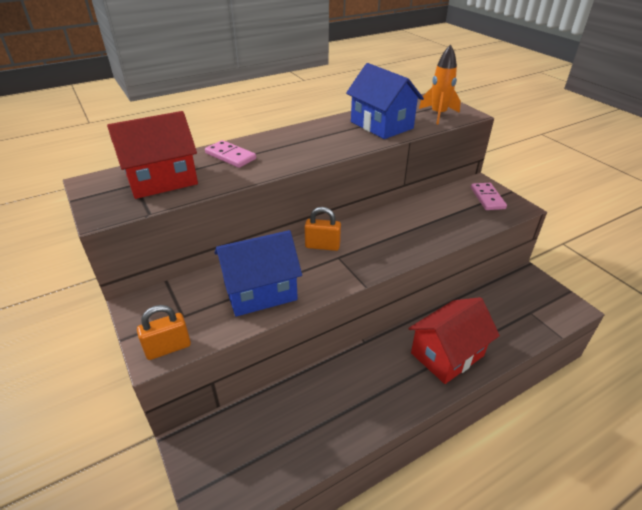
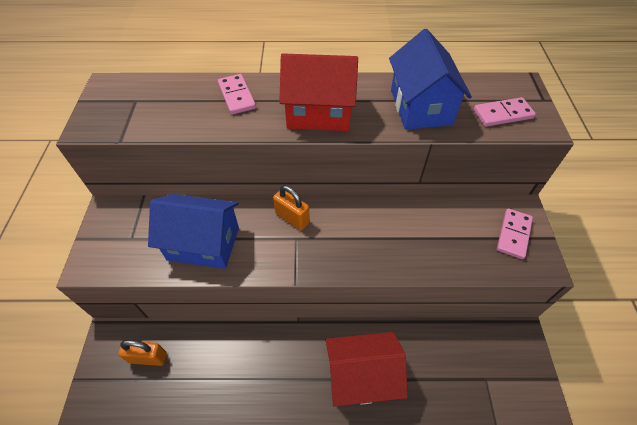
camera: 30 degrees right, 15 degrees up
red house [107,111,198,199] -> red house moved to [279,53,358,131]
orange padlock [137,305,191,360] -> orange padlock moved to [118,340,167,366]
orange rocket [419,44,461,125] -> pink domino [474,97,536,127]

